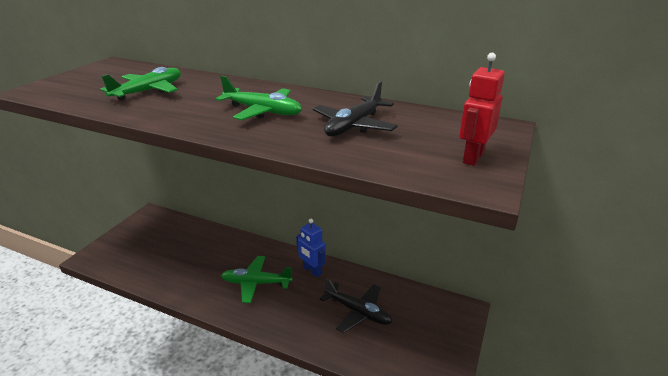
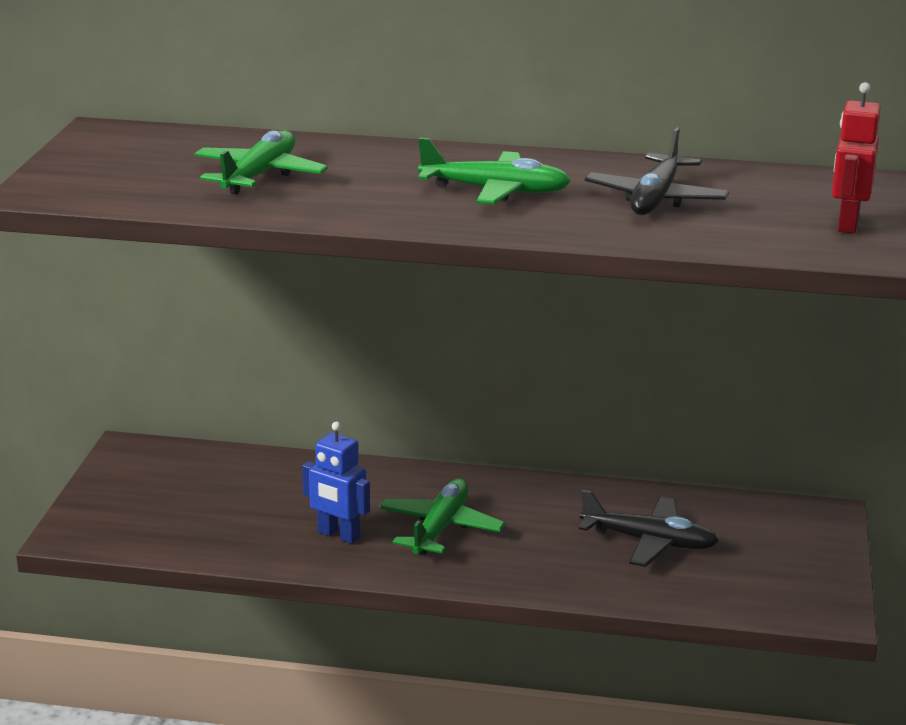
camera: 15 degrees left, 5 degrees down
green plane [221,256,293,303] -> green plane turned 120 degrees clockwise [379,479,505,555]
blue robot [296,219,326,277] -> blue robot moved to [302,422,370,544]

